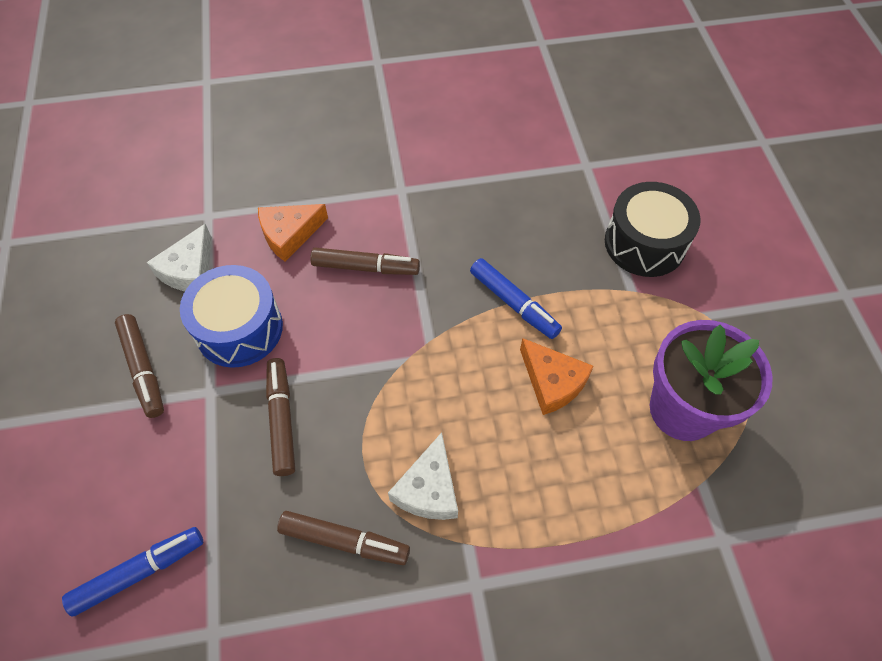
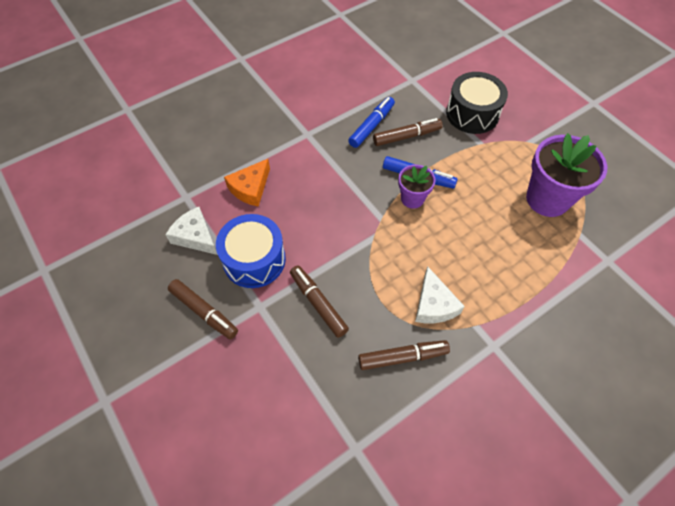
camera: 25 degrees left, 0 degrees up
blue marker [62,527,203,617] -> blue marker moved to [348,97,395,148]
white cheese [147,224,212,291] -> white cheese turned 135 degrees clockwise [165,207,218,255]
brown marker [310,248,420,275] -> brown marker moved to [373,118,443,146]
orange cheese [520,338,594,415] -> none
none -> purple flower pot [398,165,436,209]

